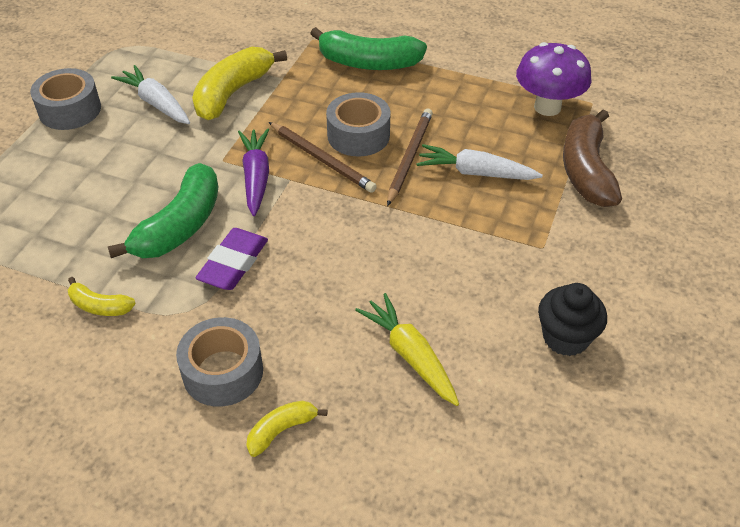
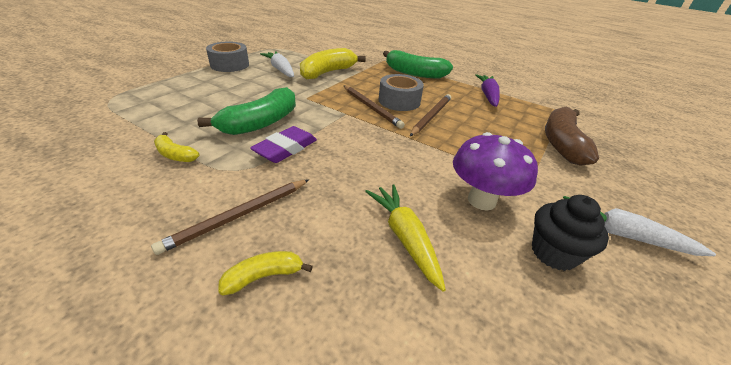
camera: 10 degrees right, 10 degrees down
grey tape [176,317,263,407] -> brown pencil [151,179,309,255]
purple carrot [238,128,269,216] -> purple carrot moved to [475,74,500,107]
white carrot [416,144,543,180] -> white carrot moved to [563,196,716,256]
purple mushroom [516,42,591,116] -> purple mushroom moved to [453,132,538,210]

